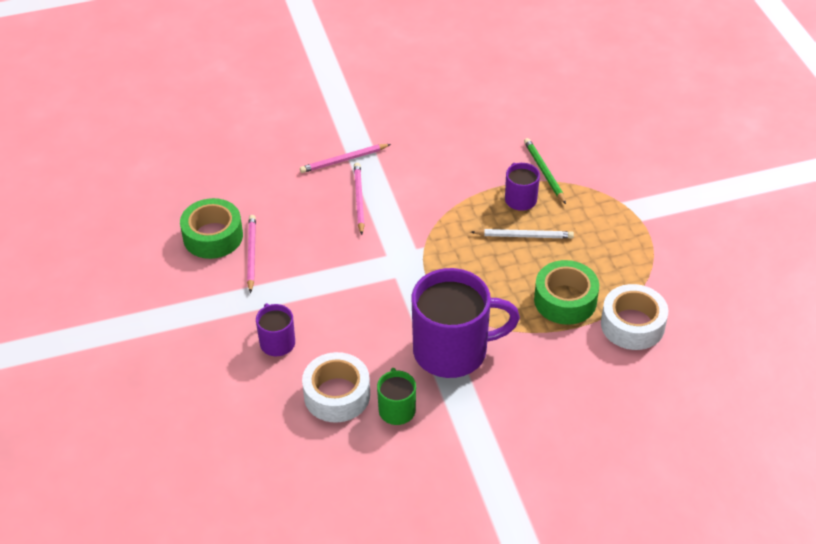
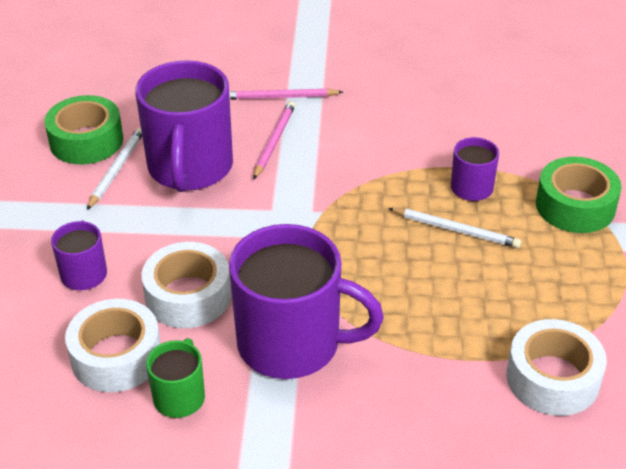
camera: 20 degrees right, 5 degrees down
pink pencil [247,215,256,293] -> white pencil [87,127,142,210]
green pencil [524,138,566,204] -> none
green tape [534,260,599,325] -> green tape moved to [536,157,622,233]
none -> purple mug [135,60,233,192]
none -> white tape [141,242,231,328]

